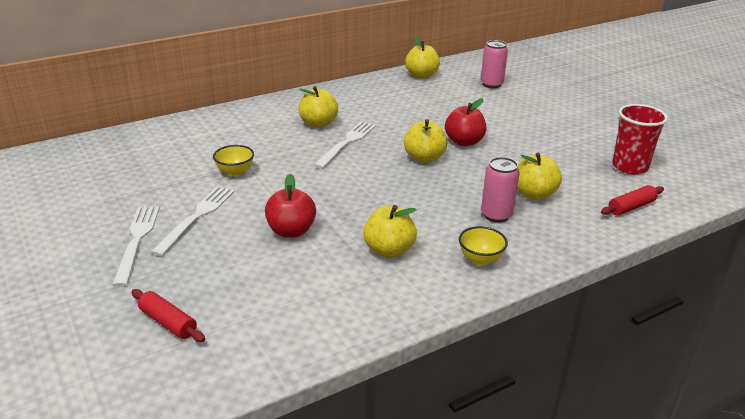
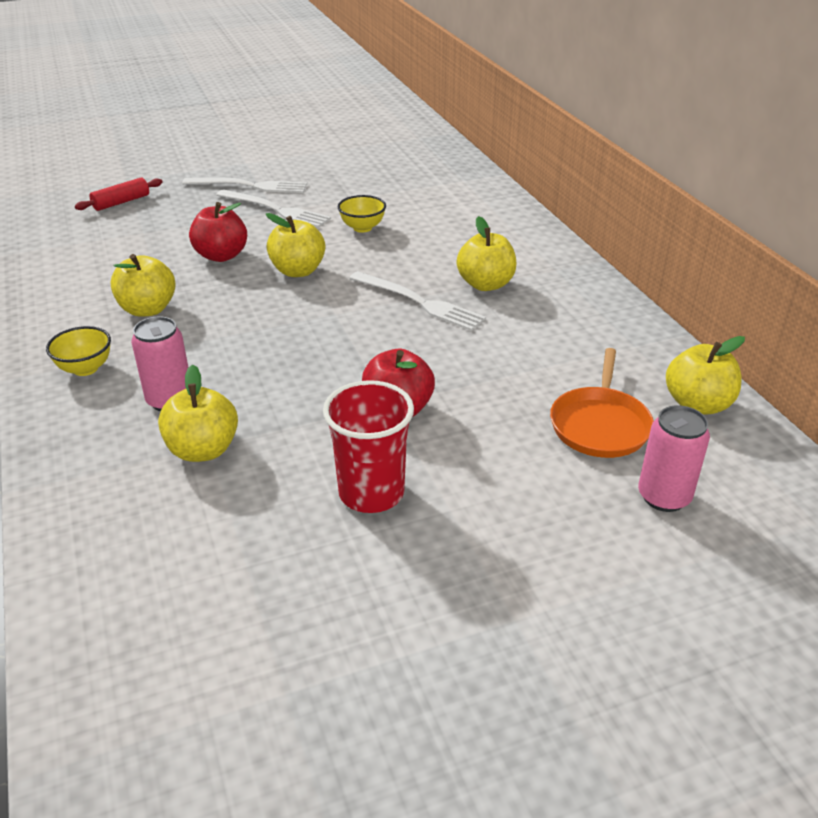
camera: 100 degrees right, 5 degrees up
yellow apple [404,119,447,163] -> yellow apple moved to [266,213,325,277]
red rolling pin [601,185,664,216] -> none
red cup [612,104,668,175] -> red cup moved to [323,380,414,513]
none -> orange pan [550,348,654,458]

